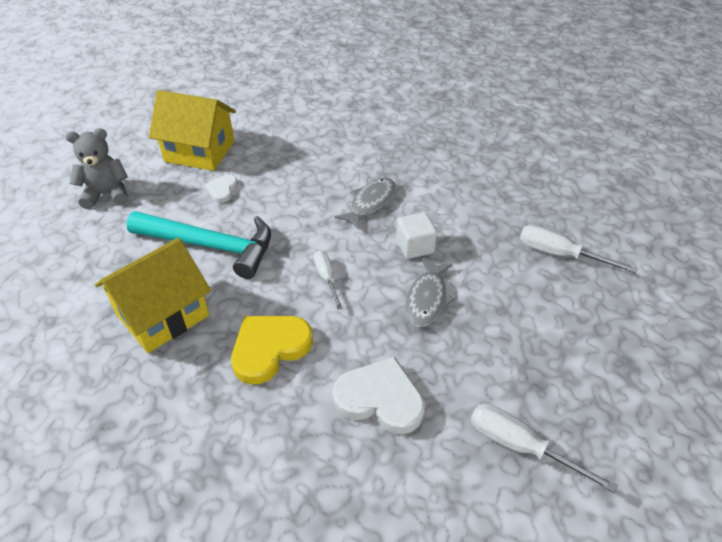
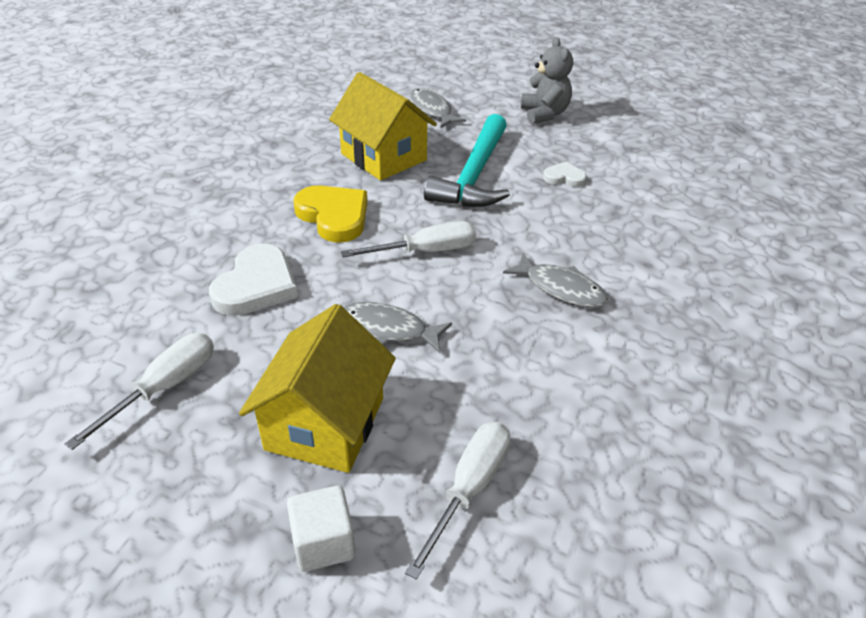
camera: 90 degrees right, 5 degrees down
yellow house [149,90,236,171] -> yellow house moved to [239,304,396,473]
white screwdriver [314,250,342,309] -> white screwdriver [341,221,476,257], size x1.55
white cube [396,212,437,259] -> white cube moved to [287,486,355,572]
none -> grey fish [410,88,466,128]

